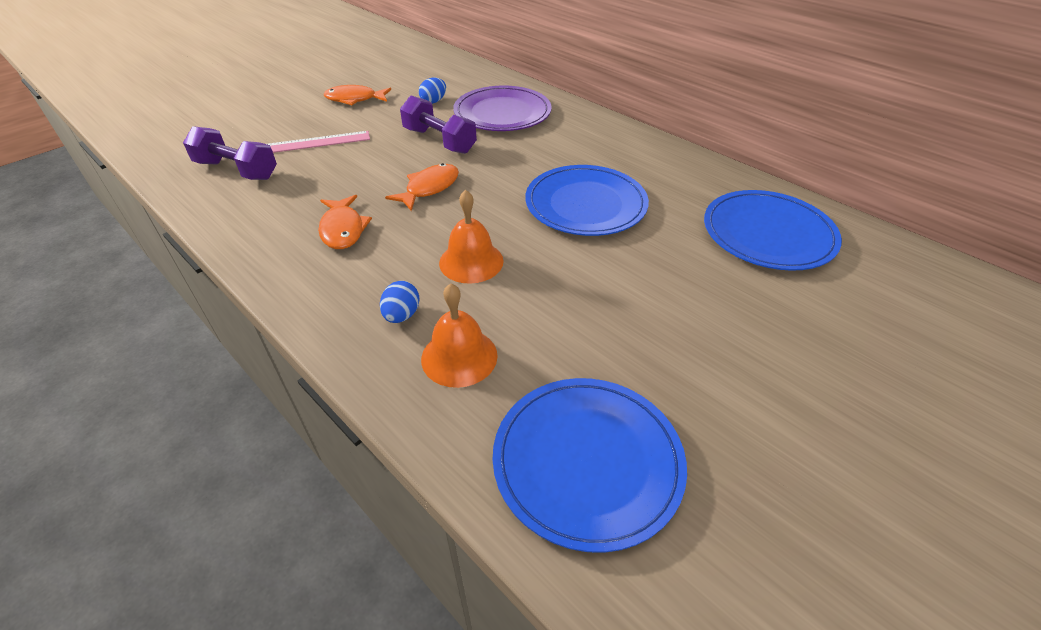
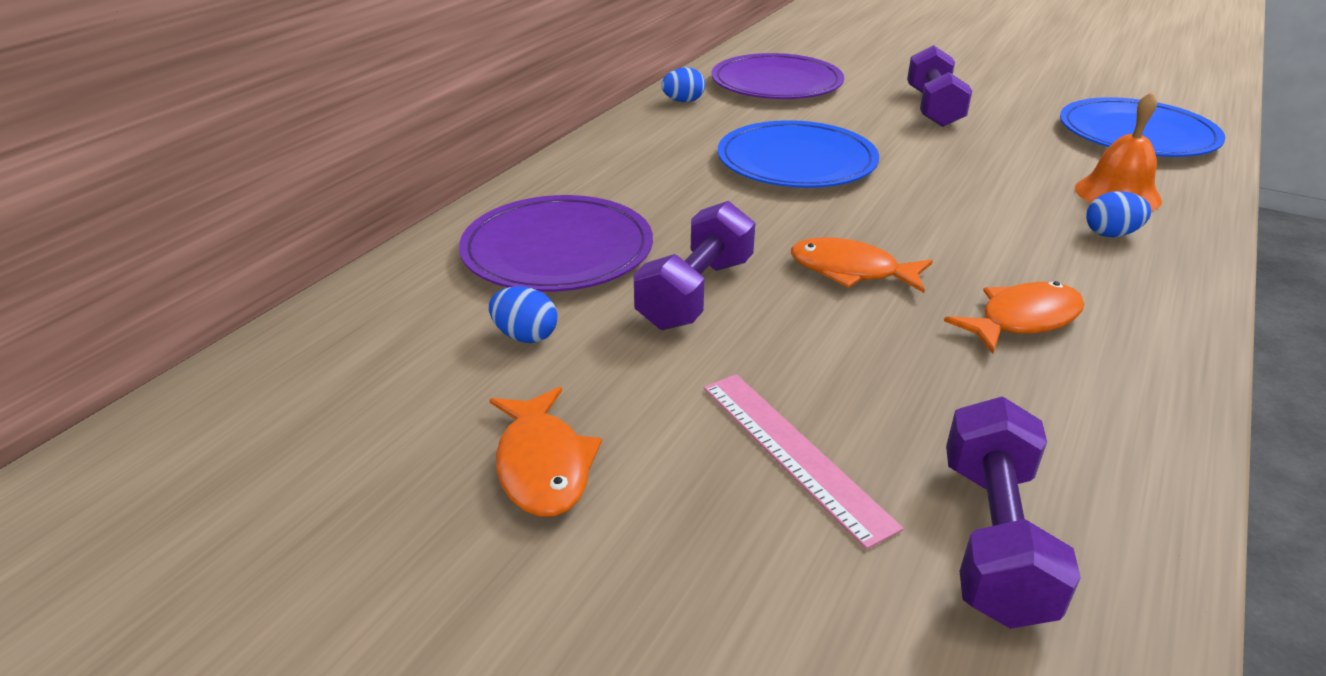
camera: 105 degrees left, 10 degrees down
orange bell [439,190,504,284] -> none
blue plate [704,190,842,271] -> purple plate [711,53,844,99]
none -> blue egg [661,67,705,102]
none -> purple dumbbell [907,45,972,127]

